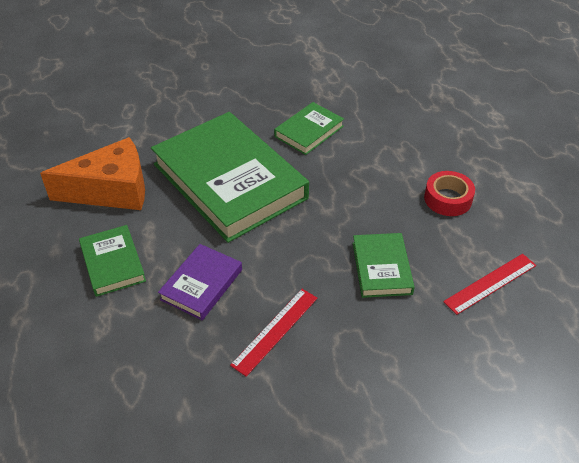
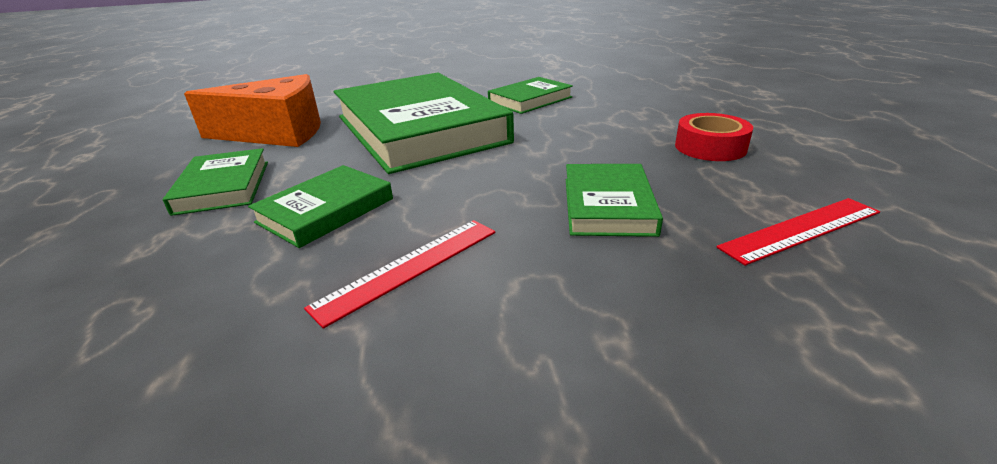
camera: 10 degrees right, 15 degrees down
purple book [158,244,242,320] -> green book [248,165,393,248]

